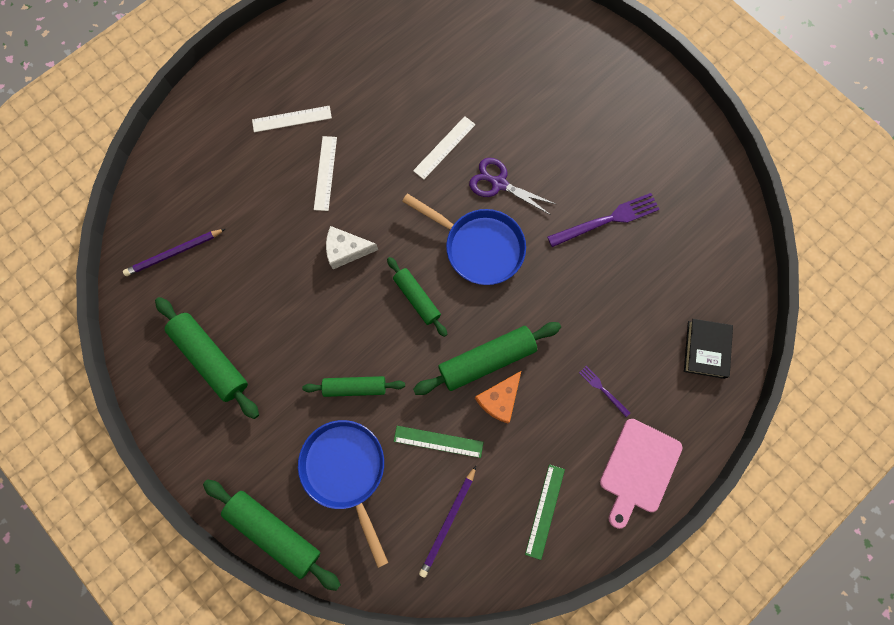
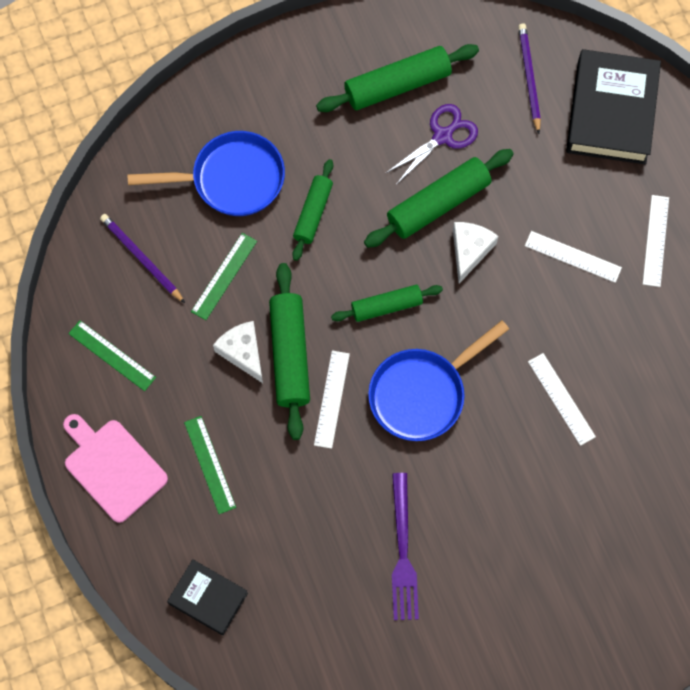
camera: 110 degrees right, 5 degrees down
green rolling pin [203,480,341,591] -> green rolling pin moved to [364,149,514,248]
purple scissors [469,158,555,215] -> purple scissors moved to [385,104,478,185]
orange cheese [475,371,521,423] -> white cheese [213,321,263,383]
purple fork [579,366,630,417] -> green ruler [184,416,236,514]
none -> white ruler [314,350,350,449]
none -> black book [566,49,661,165]

